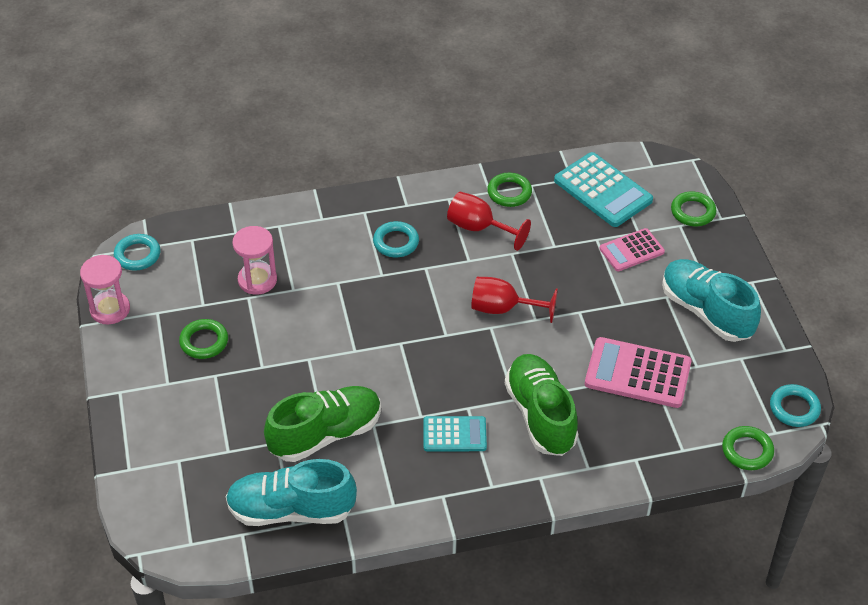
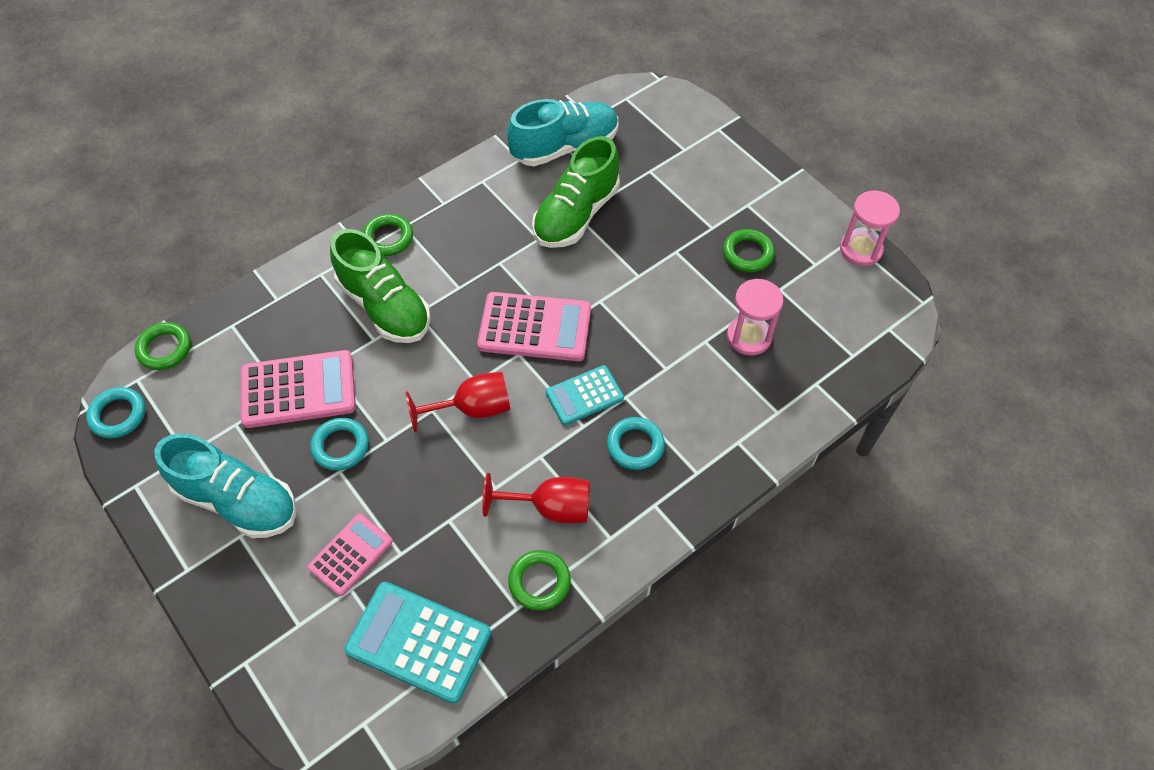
camera: 155 degrees right, 10 degrees up
turquoise ring [114,234,160,271] -> turquoise ring moved to [310,418,369,471]
turquoise calculator [423,416,487,452] -> turquoise calculator moved to [546,365,624,425]
green ring [671,192,717,226] -> green ring moved to [363,214,413,256]
none -> pink calculator [477,292,591,361]

